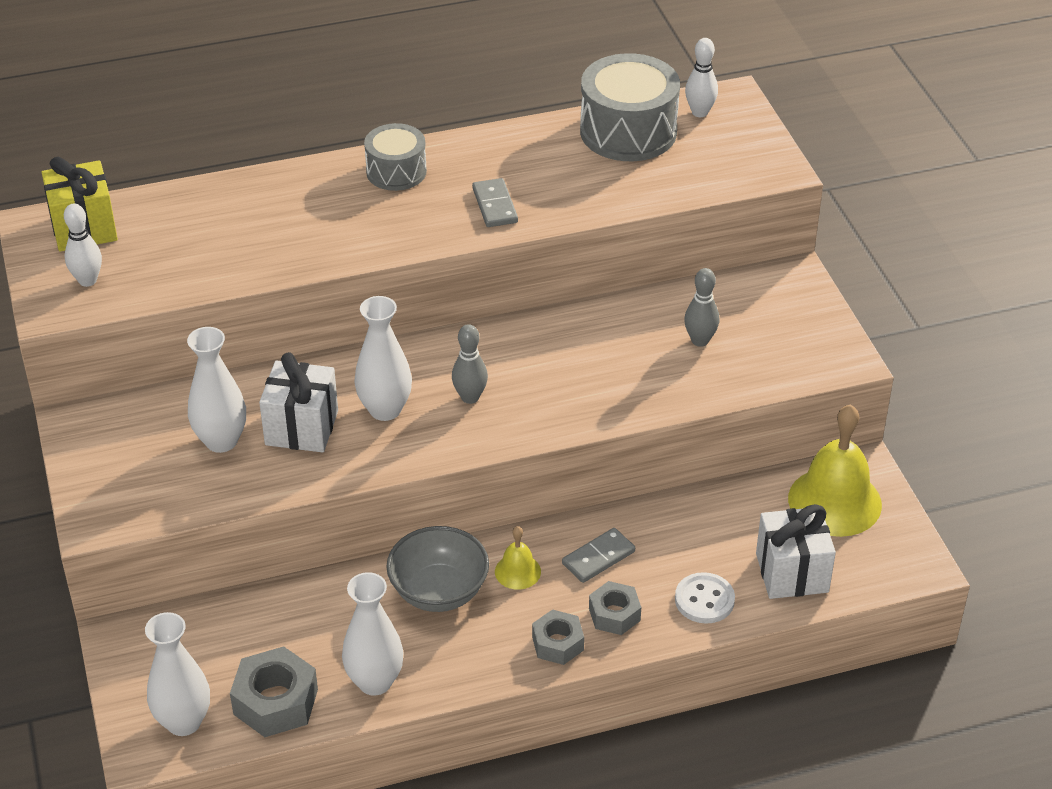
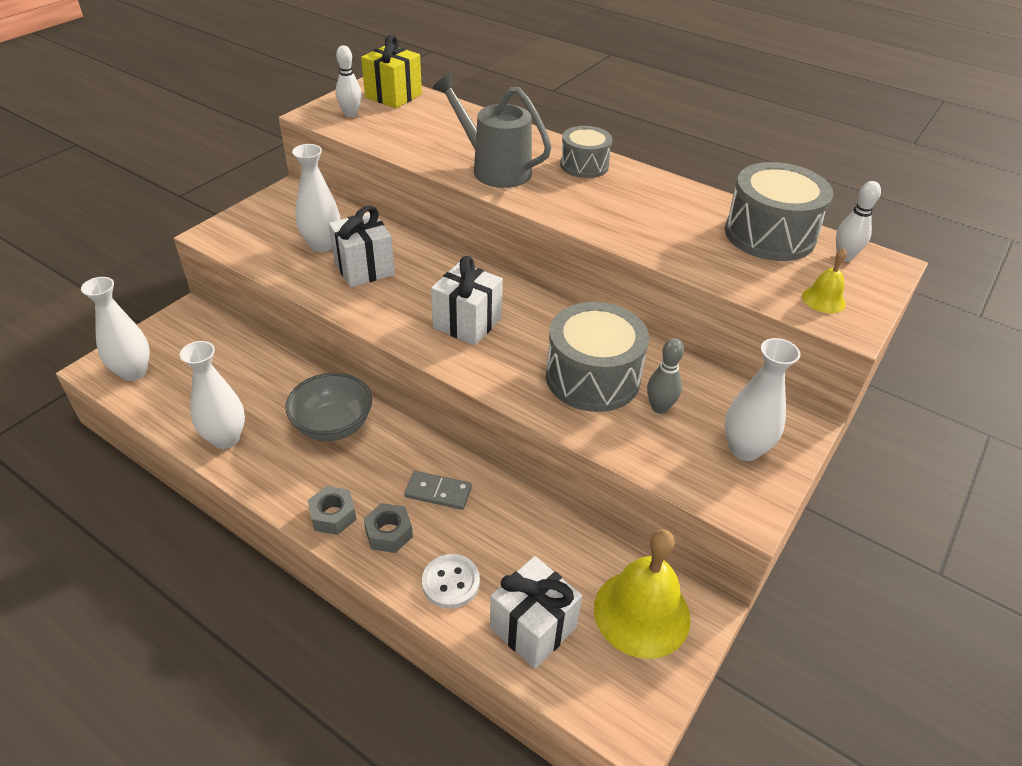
camera: 50 degrees right, 0 degrees up
grey nut [230,646,318,737] -> none
white vase [354,296,412,421] -> white vase moved to [724,338,800,461]
grey bowling pin [452,324,488,404] -> white gift [431,256,503,345]
grey domino [472,178,518,227] -> none
yellow bell [495,526,541,590] -> yellow bell moved to [802,248,847,313]
none -> grey watering can [433,73,552,188]
none -> grey drum [546,302,649,412]

